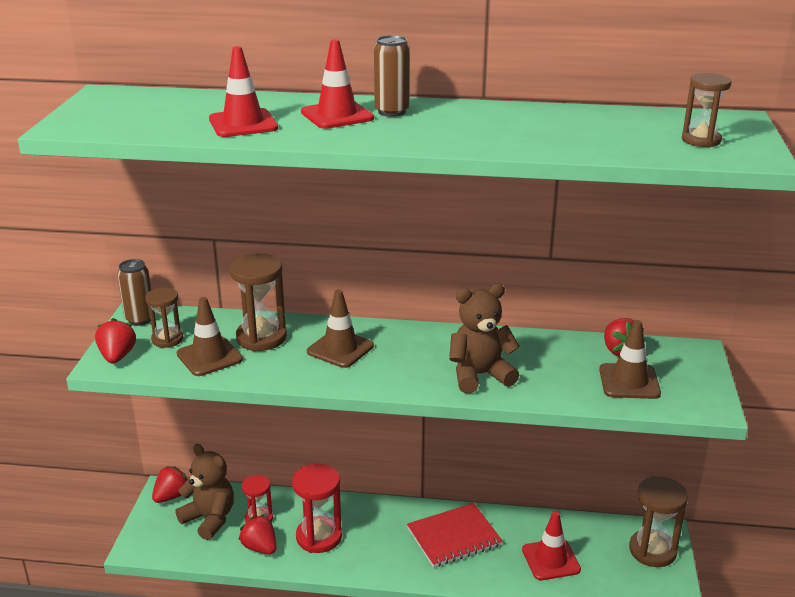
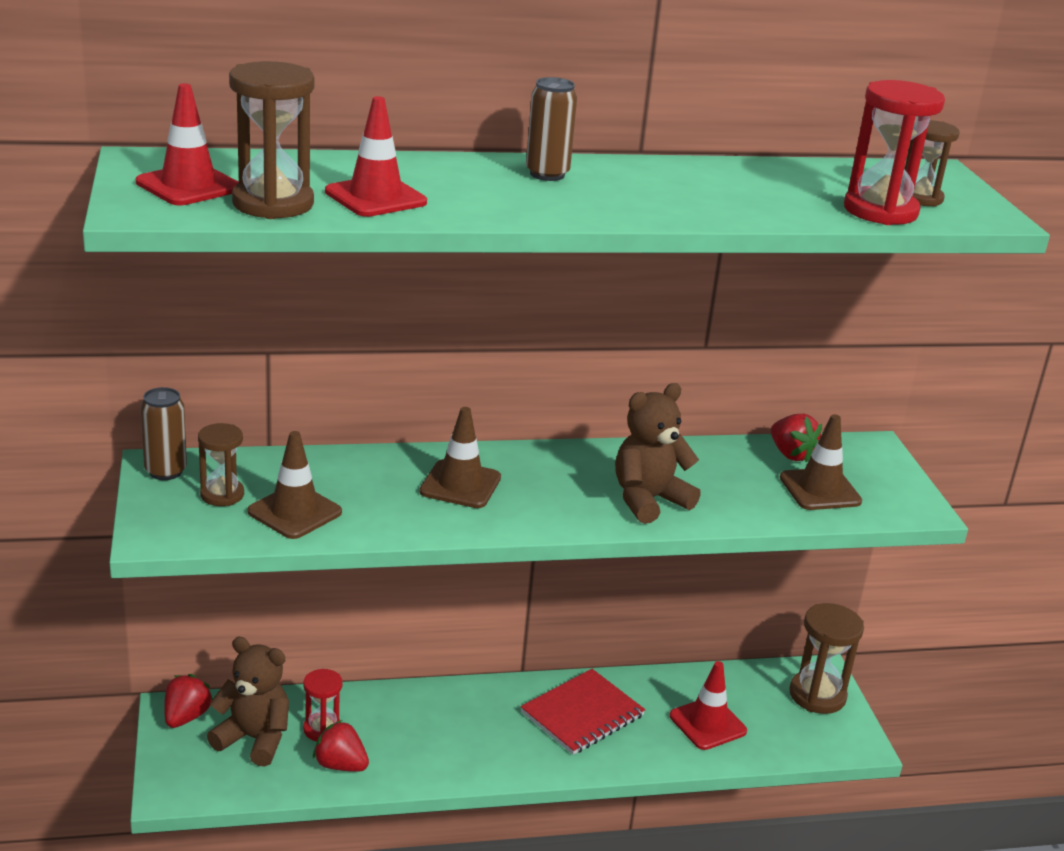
camera: 20 degrees left, 0 degrees up
red strawberry [95,318,136,364] -> none
brown hourglass [229,253,287,351] -> brown hourglass moved to [229,61,315,219]
red hourglass [292,464,342,553] -> red hourglass moved to [844,80,945,225]
red traffic cone [301,39,374,129] -> red traffic cone moved to [136,83,239,205]

